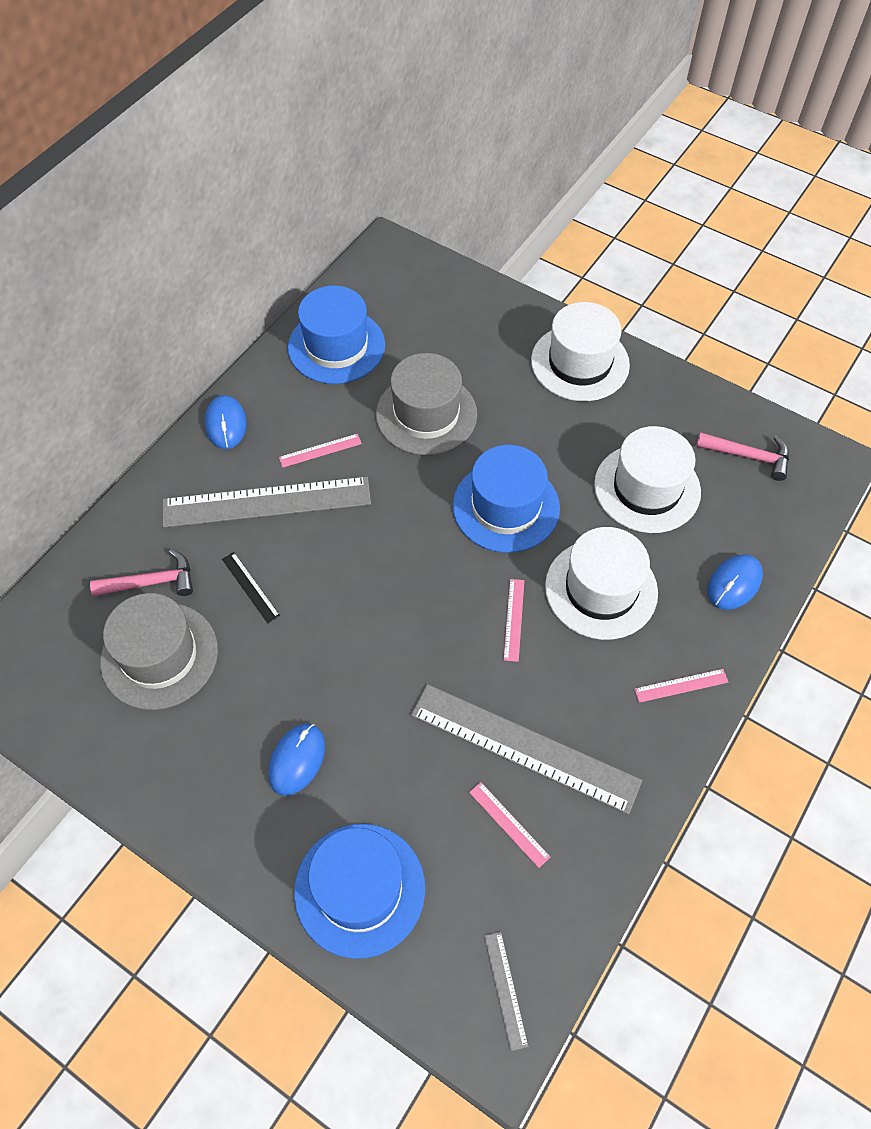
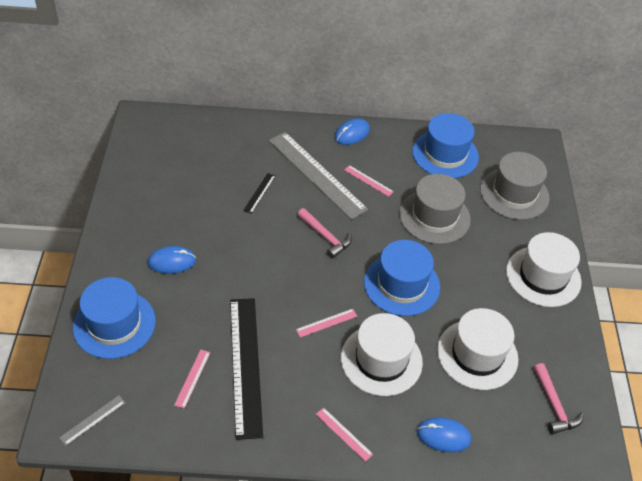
camera: 55 degrees right, 10 degrees down
pink hammer [90,549,193,596] -> pink hammer moved to [297,208,352,259]
grey hat [100,593,218,710] -> grey hat moved to [480,152,550,220]
grey ruler [411,684,642,815] -> black ruler [230,298,263,440]

